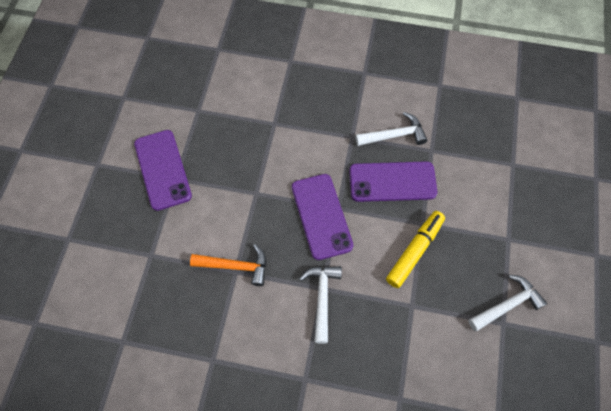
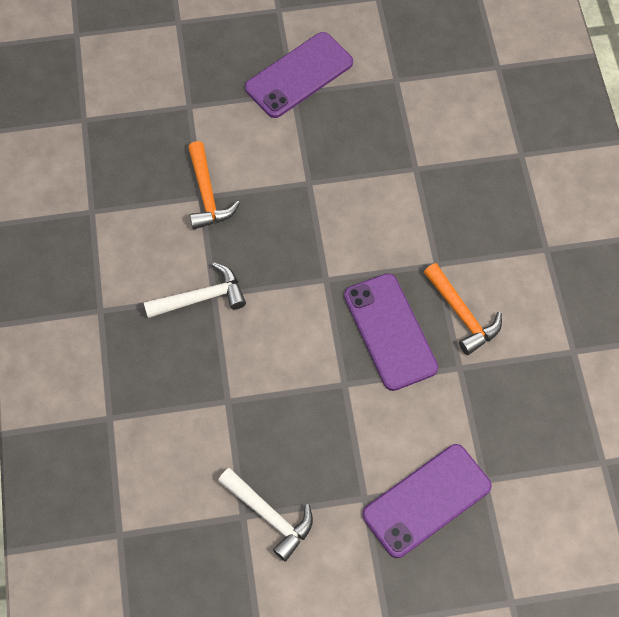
camera: 70 degrees right, 0 degrees up
purple phone [292,174,353,260] -> purple phone moved to [362,444,492,558]
white hammer [355,112,427,146] -> orange hammer [424,263,502,355]
yellow marker [386,211,445,288] -> none

